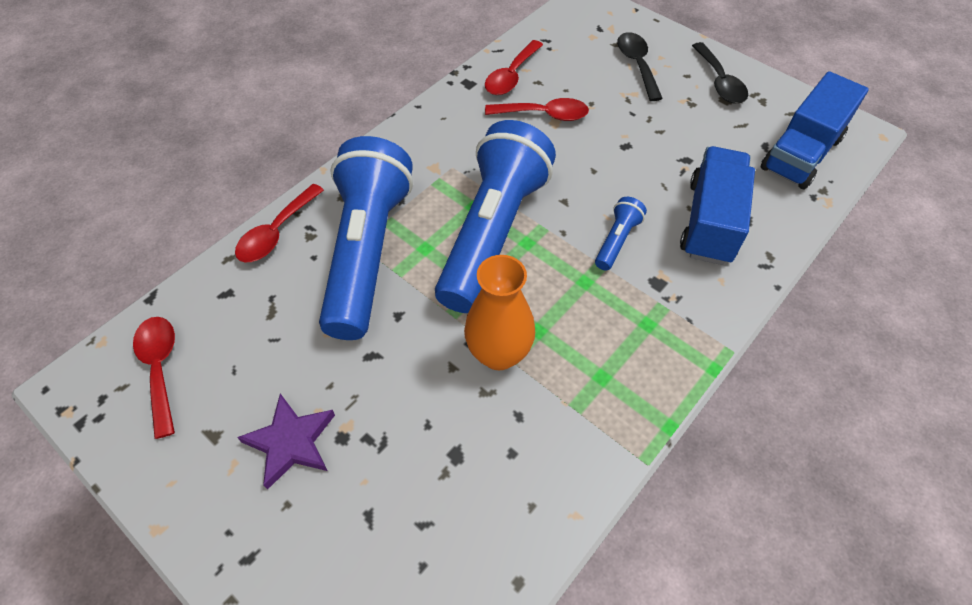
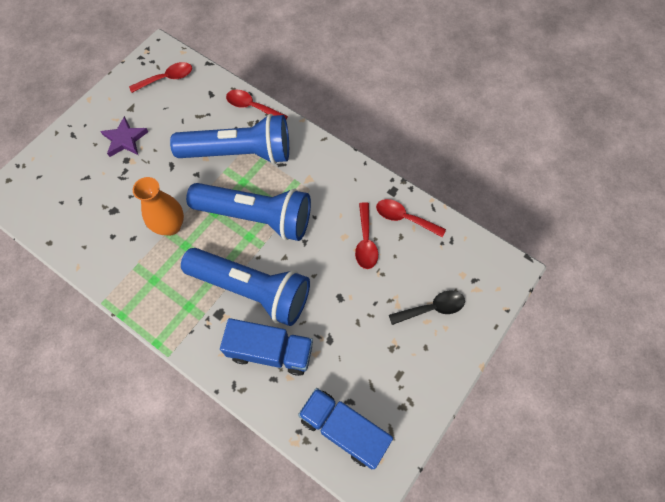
camera: 85 degrees right, 10 degrees up
blue flashlight [595,197,647,271] -> blue flashlight [181,248,310,326], size x2.47
black spoon [692,42,748,103] -> none

